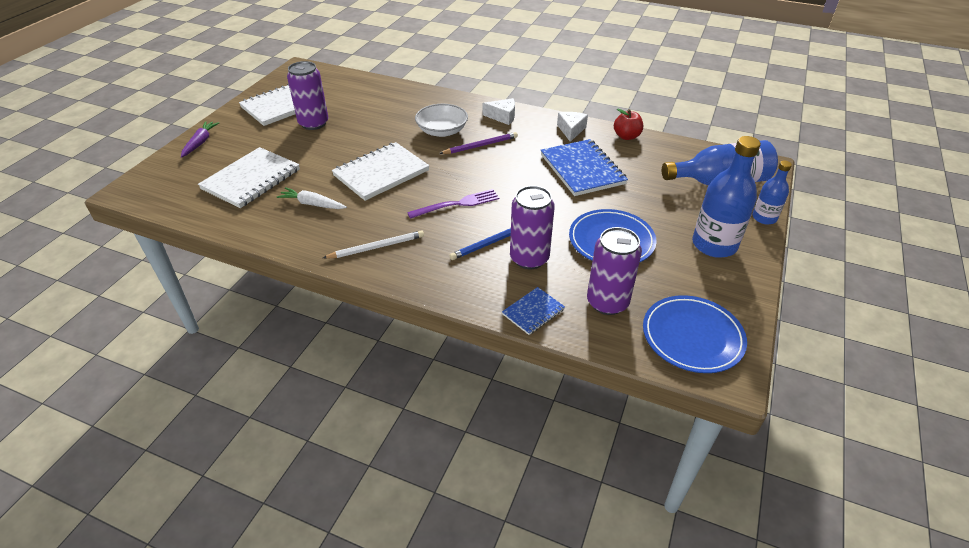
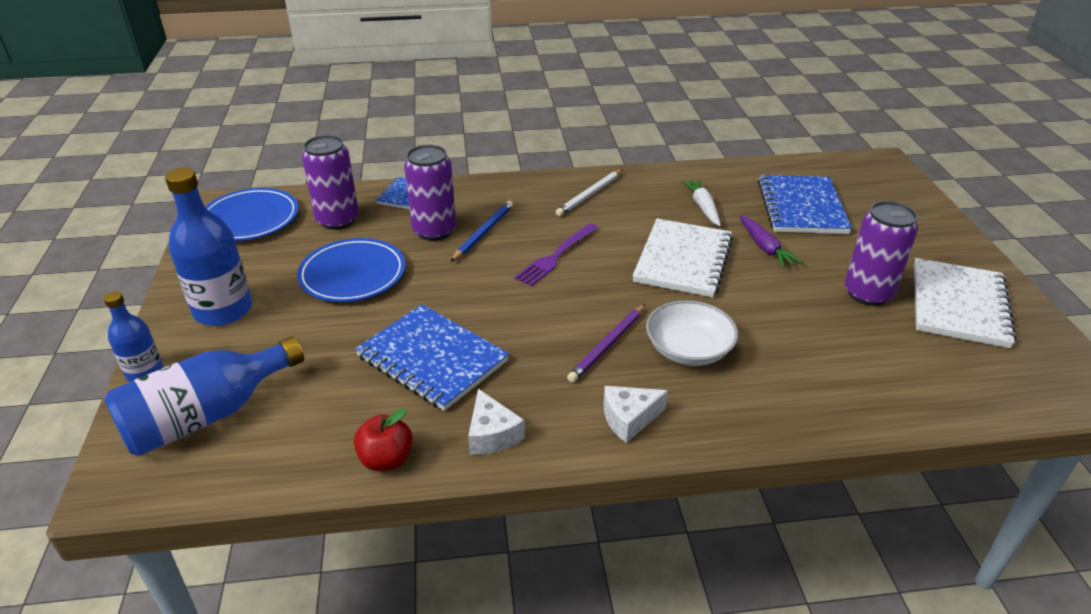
camera: 150 degrees right, 5 degrees down
purple carrot [181,121,219,158] -> purple carrot moved to [739,215,802,268]
white notebook [198,147,300,208] -> blue notebook [758,175,852,234]
white carrot [277,187,347,209] -> white carrot turned 90 degrees counterclockwise [681,179,721,226]

